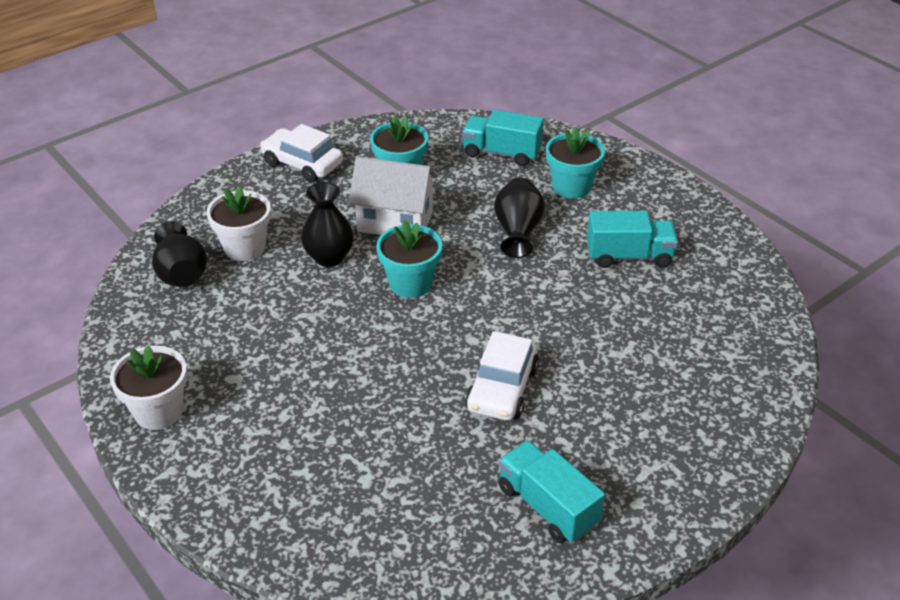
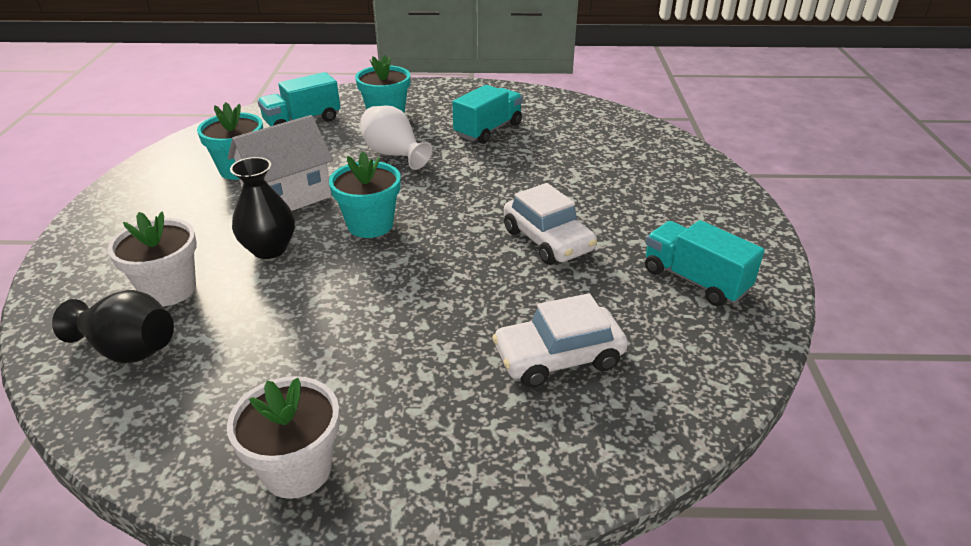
camera: 50 degrees left, 5 degrees down
white car [260,124,343,182] -> white car moved to [492,293,628,388]
black vase [494,178,545,258] -> white vase [360,105,433,170]
turquoise truck [499,440,605,543] -> turquoise truck turned 45 degrees clockwise [645,220,765,306]

